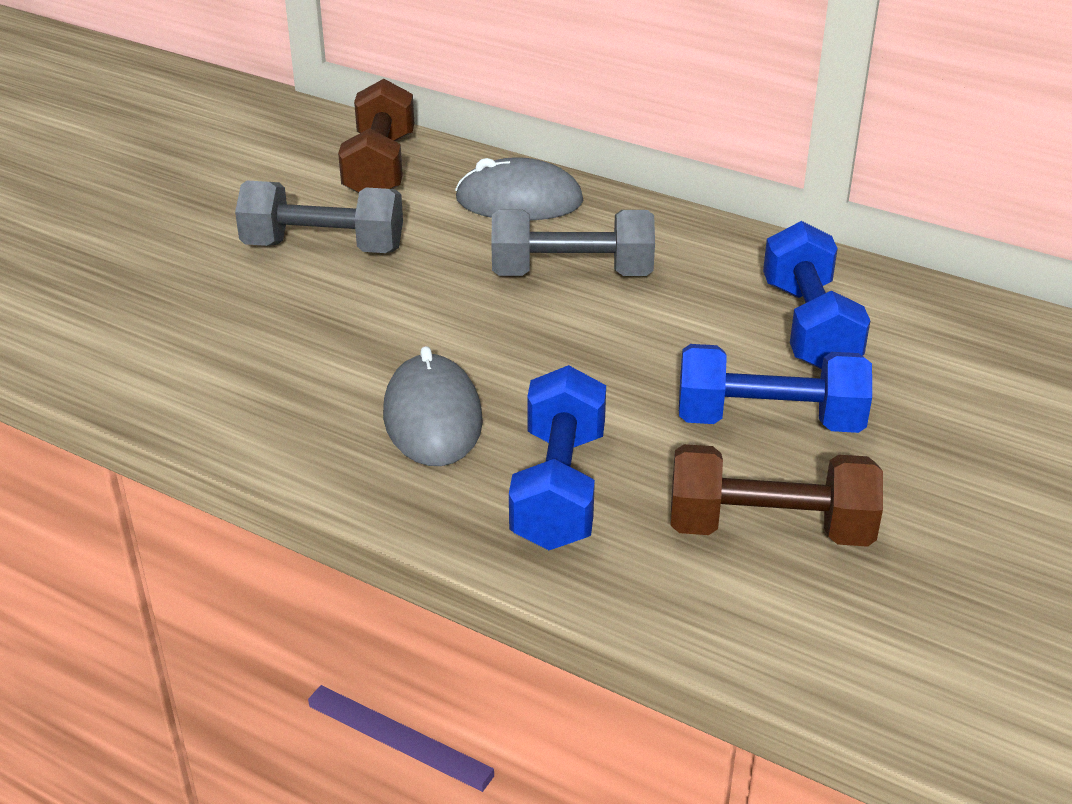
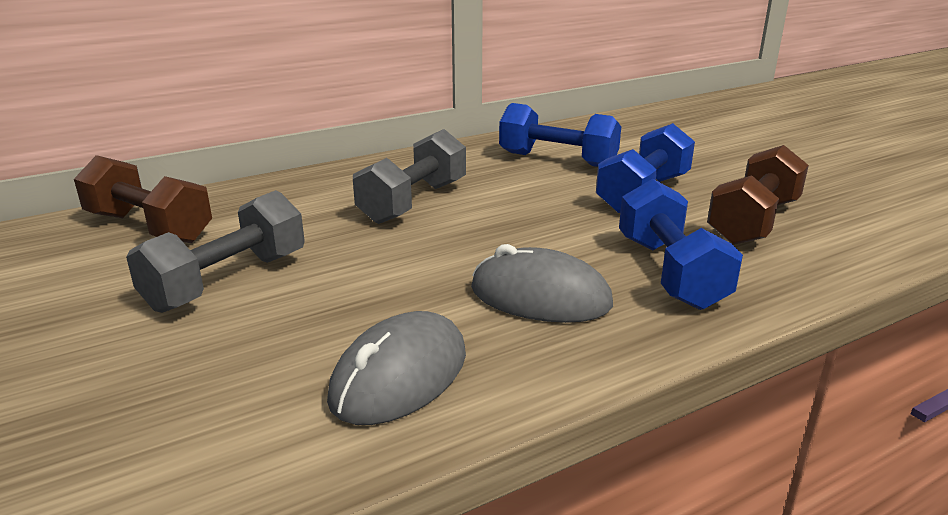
camera: 60 degrees left, 10 degrees down
grey mouse [455,157,583,221] -> grey mouse moved to [327,311,466,425]
blue dumbbell [509,365,606,550] -> blue dumbbell turned 45 degrees clockwise [619,179,743,310]

